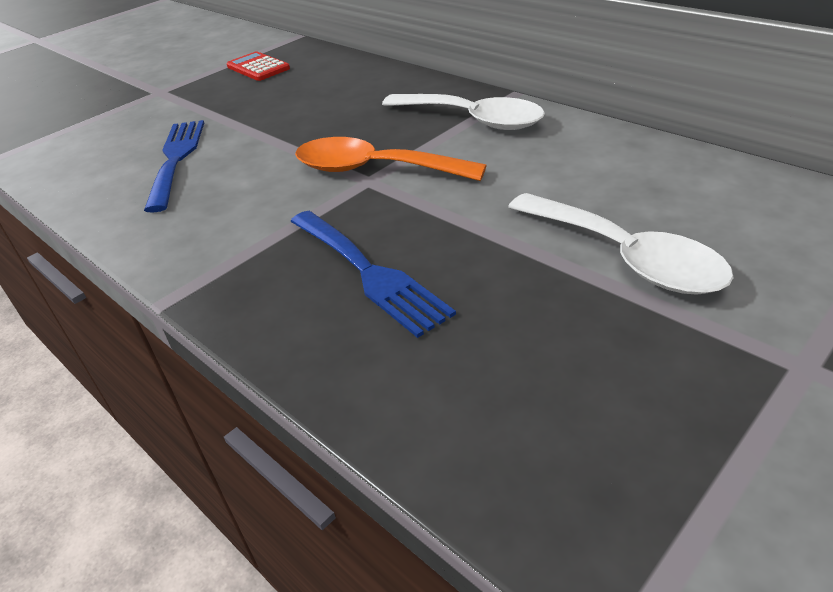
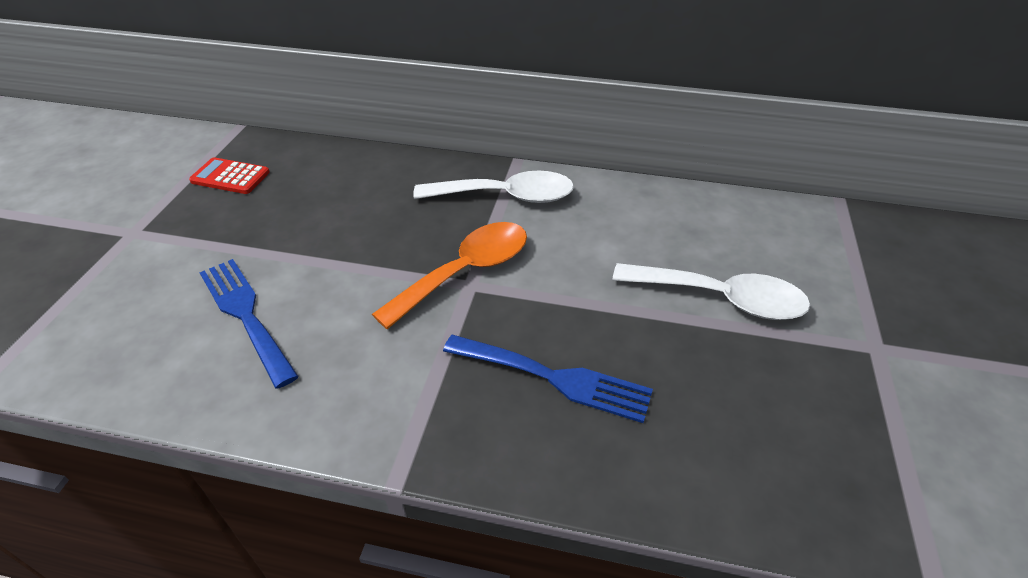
camera: 35 degrees left, 5 degrees up
orange spoon [295,137,487,181] -> orange spoon turned 150 degrees clockwise [372,222,527,329]

